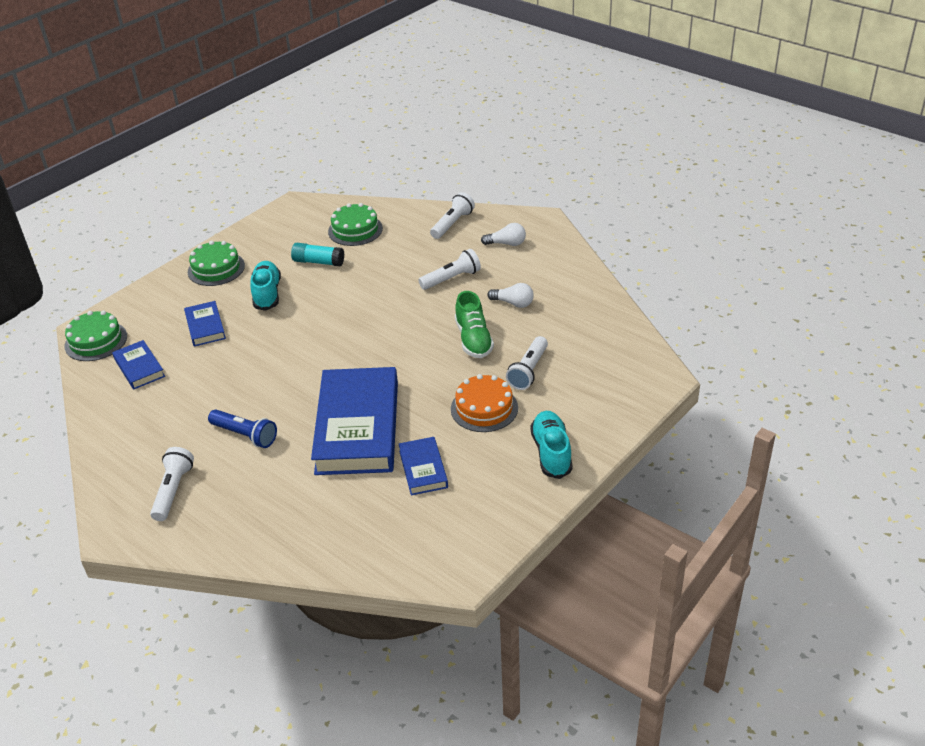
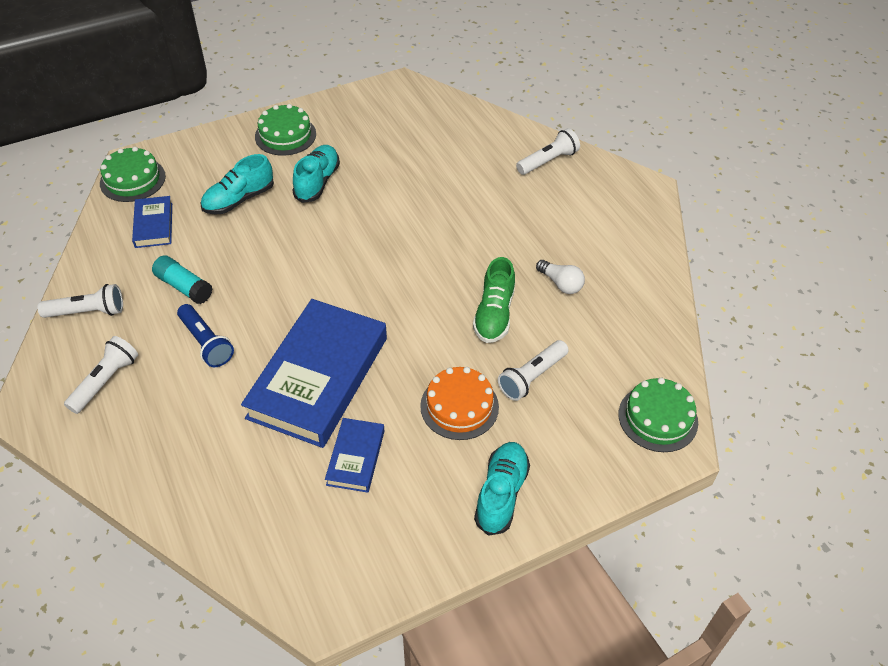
camera: 20 degrees right, 10 degrees up
blue book [184,301,226,347] -> turquoise shoe [201,154,274,215]
turquoise glue stick [291,243,344,266] -> turquoise glue stick moved to [152,255,213,304]
green cake [328,203,383,246] -> green cake moved to [619,377,698,452]
white flashlight [418,249,481,290] -> white flashlight moved to [37,284,123,318]
white light bulb [481,223,526,246] -> none

